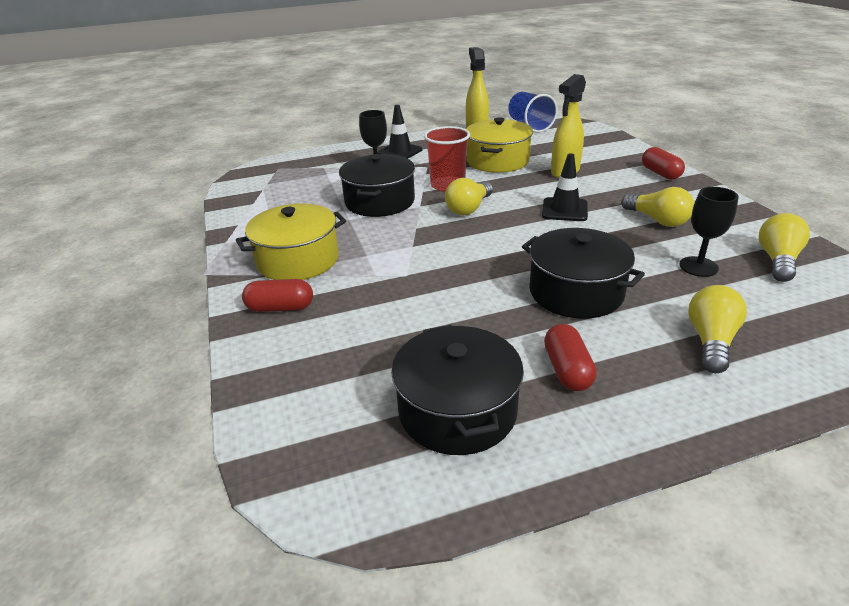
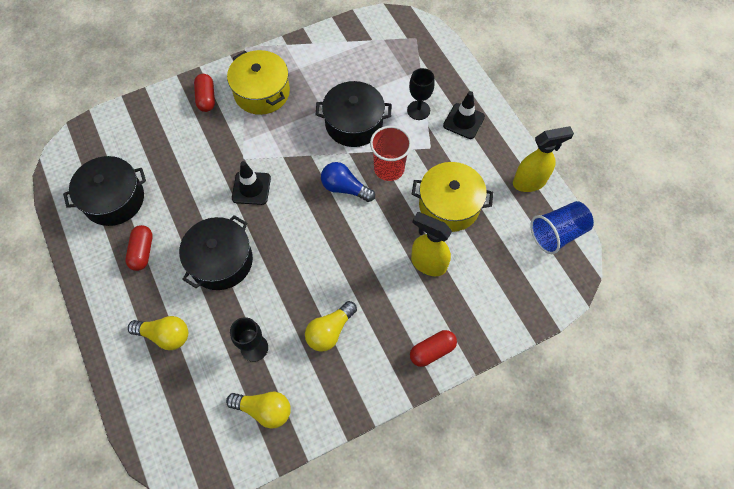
camera: 80 degrees right, 30 degrees up
yellow light bulb [445,178,493,215] -> blue light bulb [321,162,375,202]
black traffic cone [542,153,588,221] -> black traffic cone moved to [232,161,271,205]
red capsule [544,324,597,391] -> red capsule turned 75 degrees counterclockwise [125,225,153,271]

